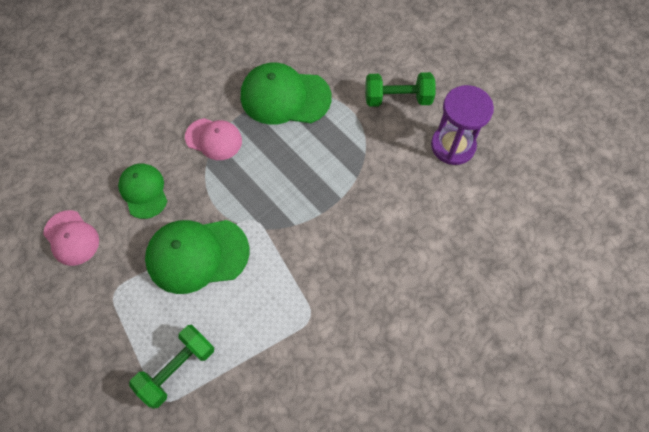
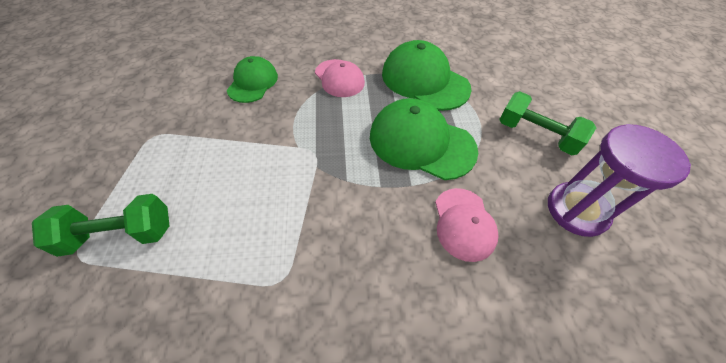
camera: 35 degrees right, 10 degrees down
pink cap [43,210,99,266] -> pink cap moved to [435,188,499,262]
green cap [145,220,250,294] -> green cap moved to [370,98,478,180]

